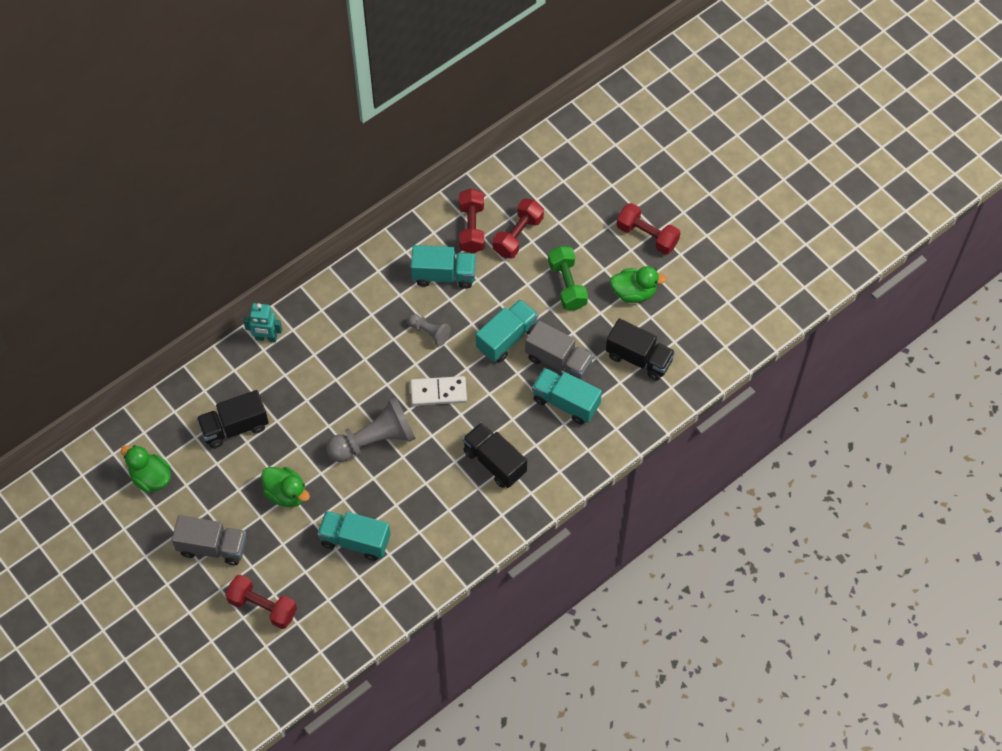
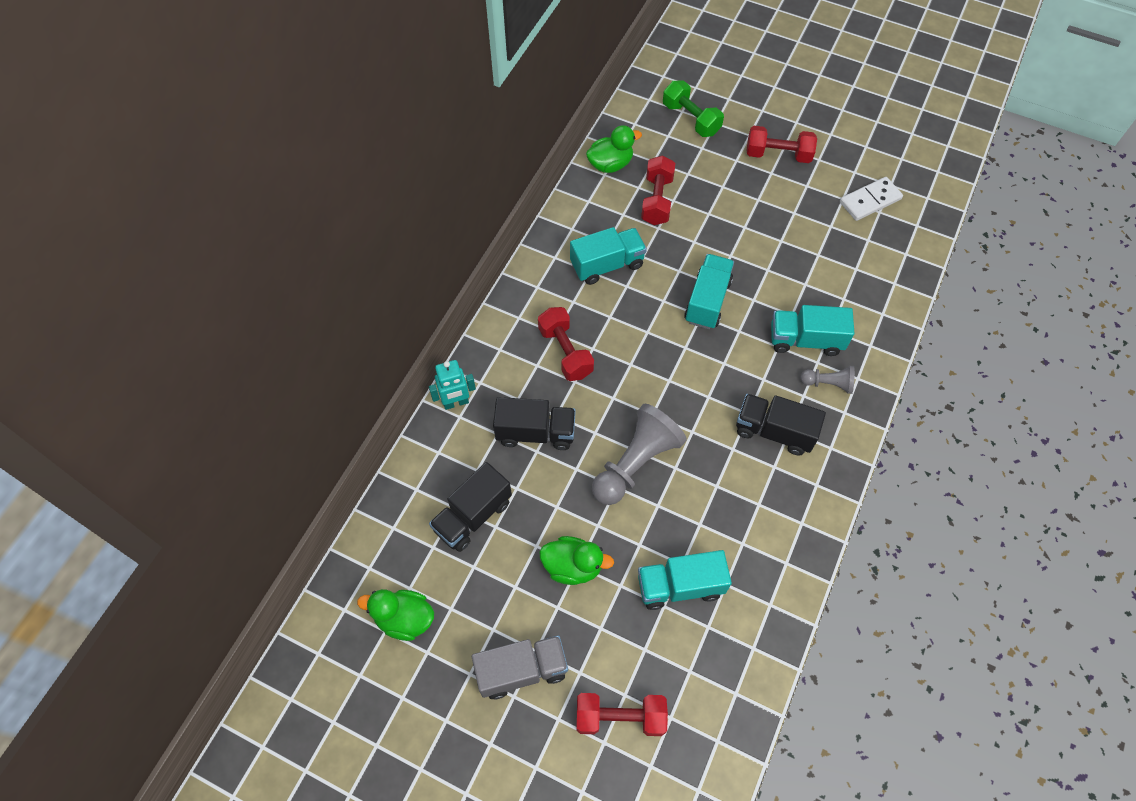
camera: 25 degrees left, 0 degrees up
grey pawn [408,314,451,346] -> grey pawn moved to [800,366,855,394]
white domino [410,376,467,406] -> white domino moved to [840,177,903,221]
red dumbbell [459,188,484,253] -> red dumbbell moved to [538,307,594,381]
grey truck [525,321,594,380] -> none
green dumbbell [548,246,588,310] -> green dumbbell moved to [663,80,724,137]
black truck [606,318,675,381] -> black truck moved to [493,397,576,450]
green duck [610,266,667,303] -> green duck moved to [586,125,642,173]

